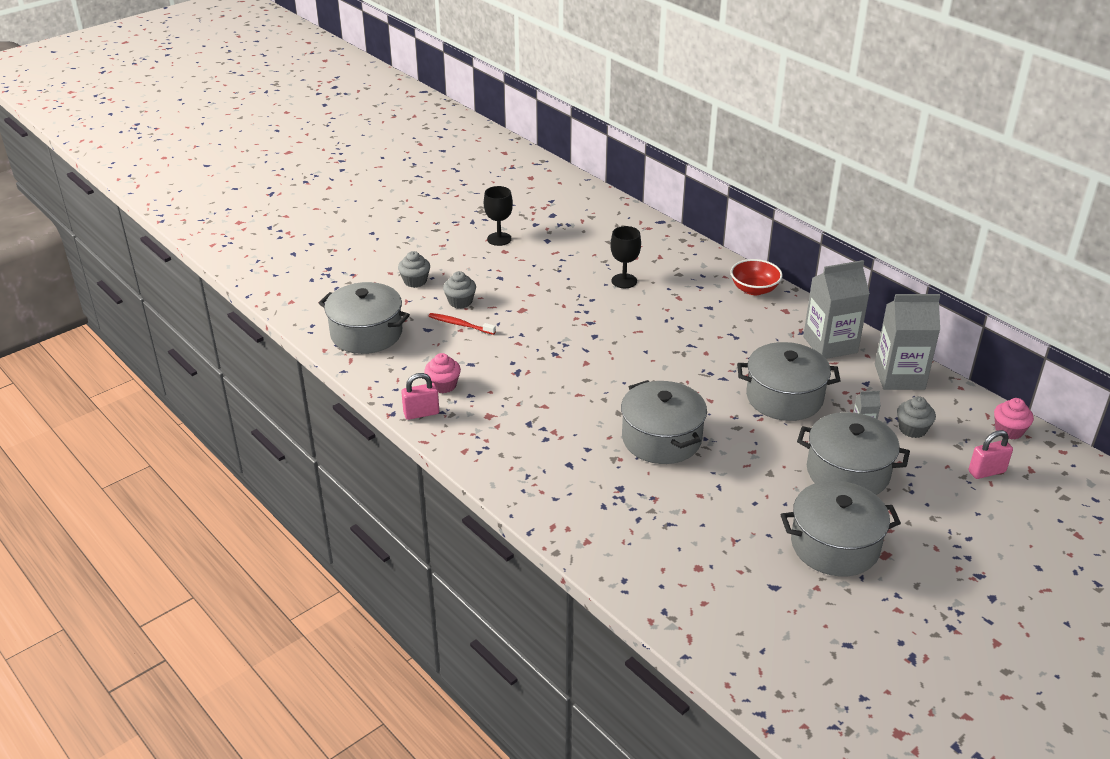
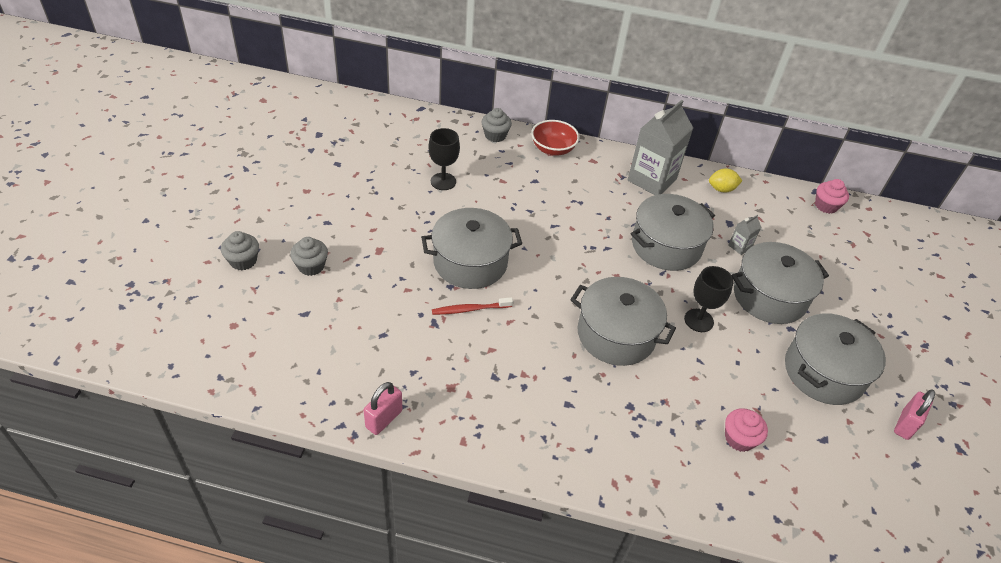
camera: 40 degrees left, 10 degrees up
grey pot [319,282,410,354] -> grey pot moved to [421,208,522,289]
pink cupcake [424,353,461,393] -> pink cupcake moved to [725,408,768,452]
red toothbrush [429,313,496,335] -> red toothbrush moved to [432,297,513,315]
black goblet [484,186,513,246] -> black goblet moved to [684,266,734,332]
grey carton [875,294,940,390] -> yellow lemon [709,168,742,192]
grey cupcake [897,396,936,438] -> grey cupcake moved to [481,108,512,142]
pink padlock [969,430,1013,479] -> pink padlock moved to [894,390,935,440]

